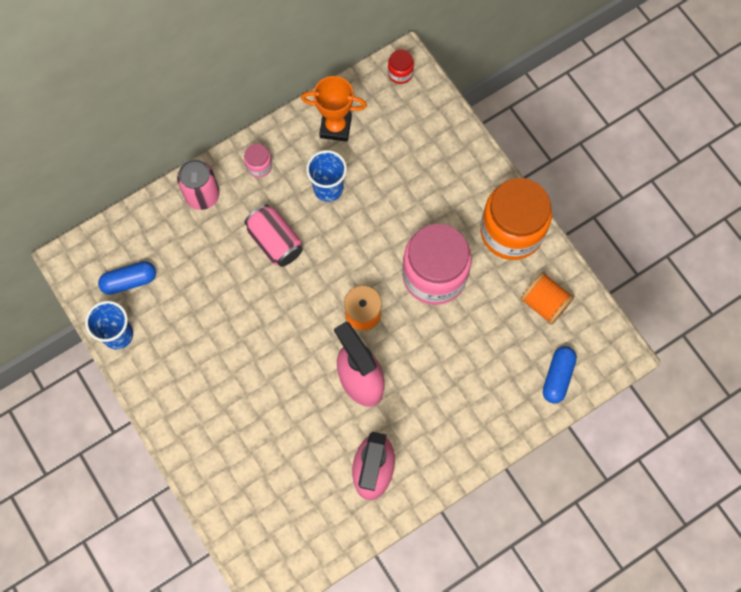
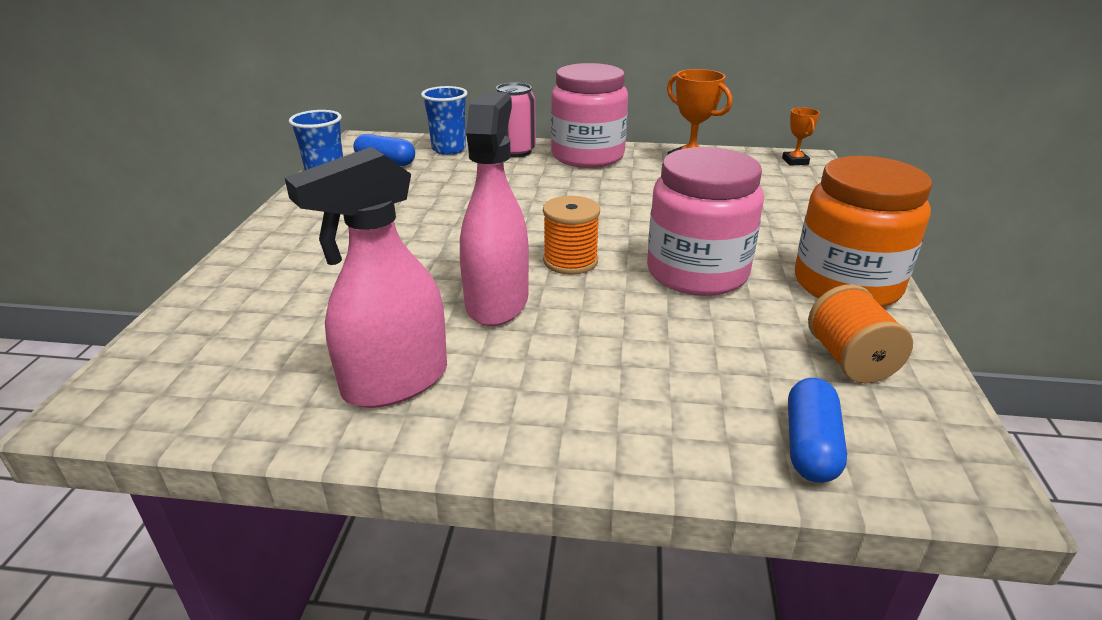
camera: 40 degrees right, 40 degrees down
pink jar [244,144,272,178] -> pink jar [551,63,628,168], size x2.41
pink can [244,204,303,267] -> none
blue cup [306,150,347,202] -> blue cup moved to [421,86,468,155]
red jar [388,49,414,84] -> orange trophy [782,107,820,166]
blue capsule [543,346,577,403] -> blue capsule turned 45 degrees counterclockwise [788,378,847,483]

